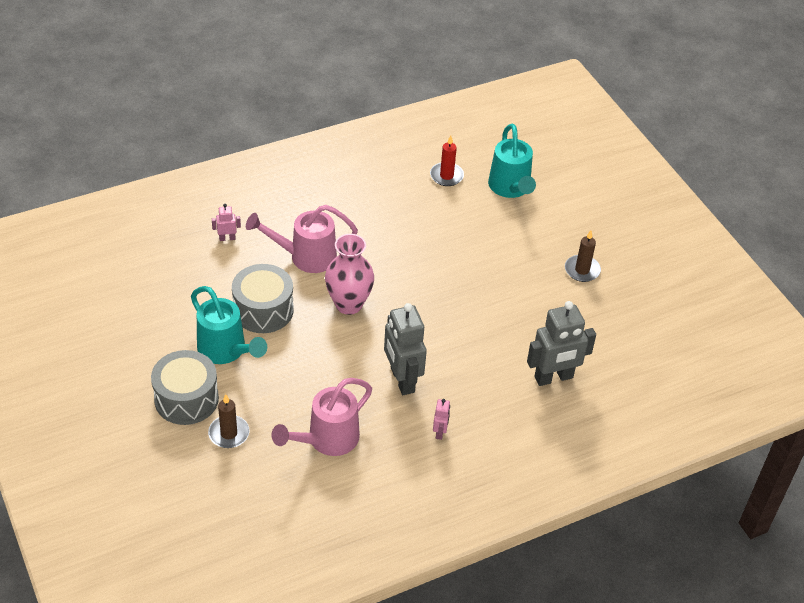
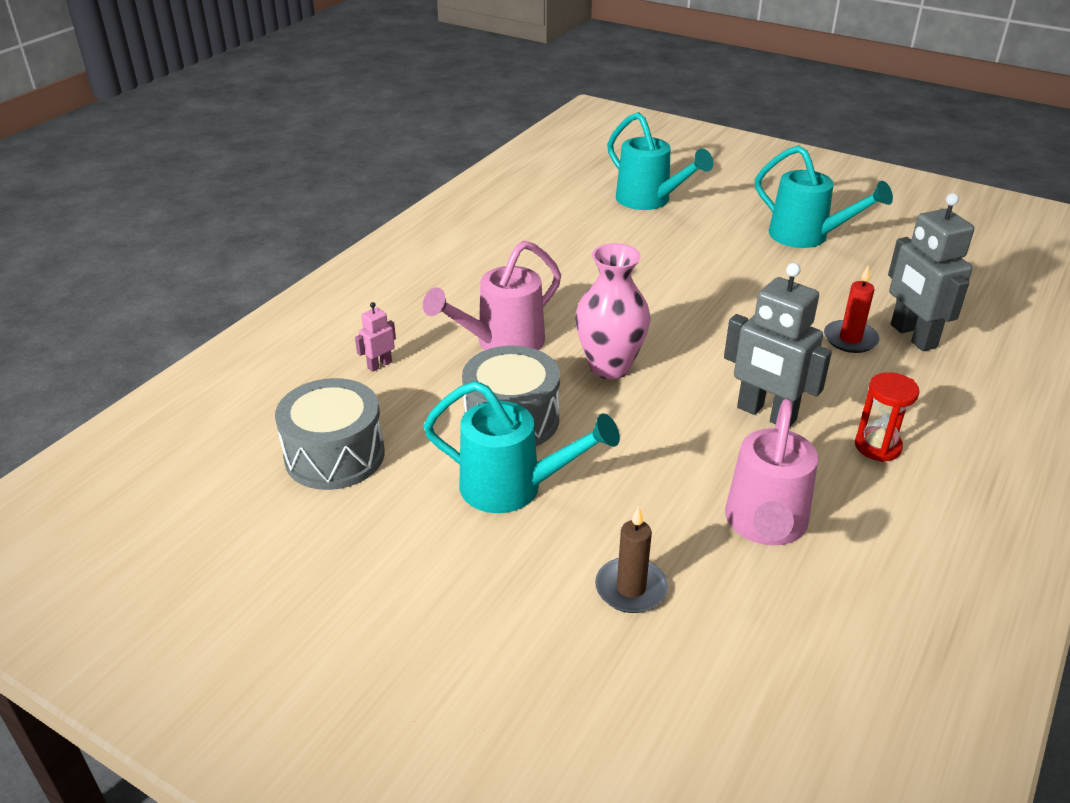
camera: 30 degrees left, 10 degrees down
grey drum [151,350,219,425] -> grey drum moved to [275,378,385,490]
red candle [430,135,464,186] -> red candle moved to [824,265,880,353]
pink robot [433,399,450,440] -> red hourglass [855,372,919,462]
grey robot [527,301,596,386] -> grey robot turned 120 degrees clockwise [888,193,974,351]
brown candle [565,230,601,282] -> turquoise watering can [755,145,893,248]

